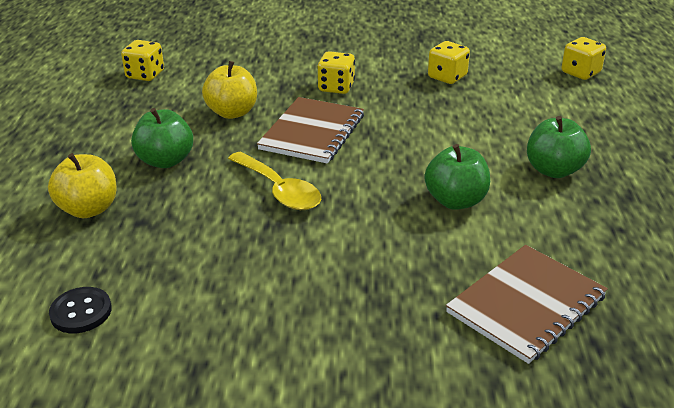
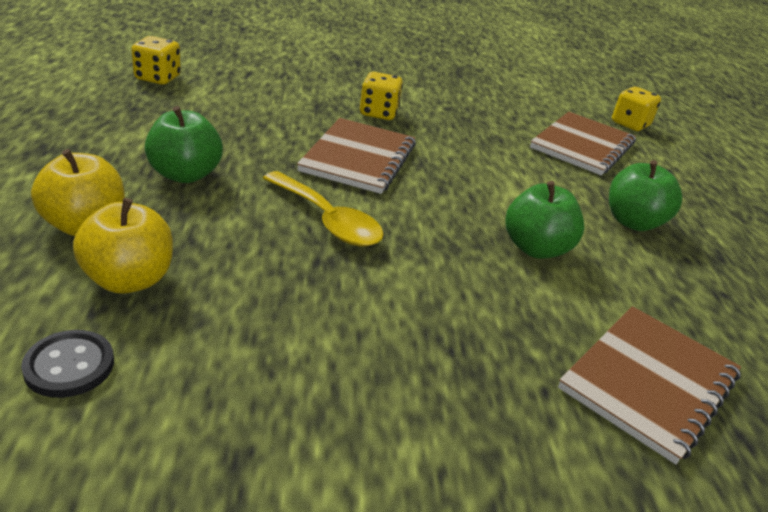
camera: 10 degrees left, 0 degrees up
yellow apple [202,61,257,119] -> yellow apple moved to [73,198,173,294]
yellow dice [428,41,470,84] -> none
none -> brown notebook [530,112,636,175]

